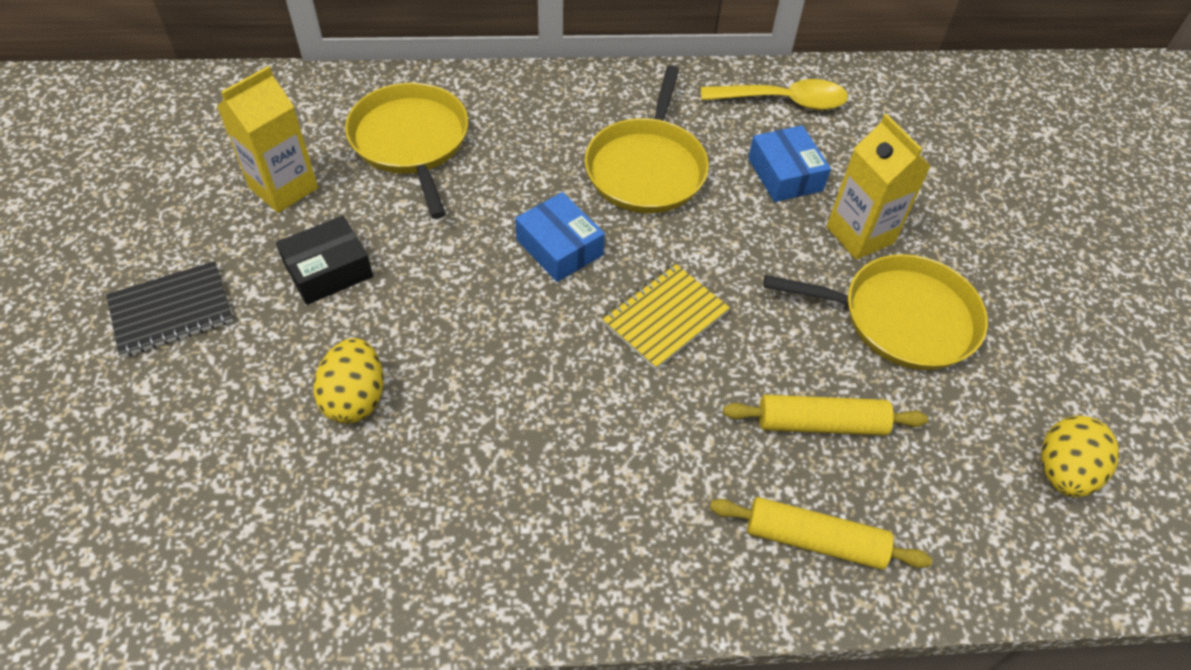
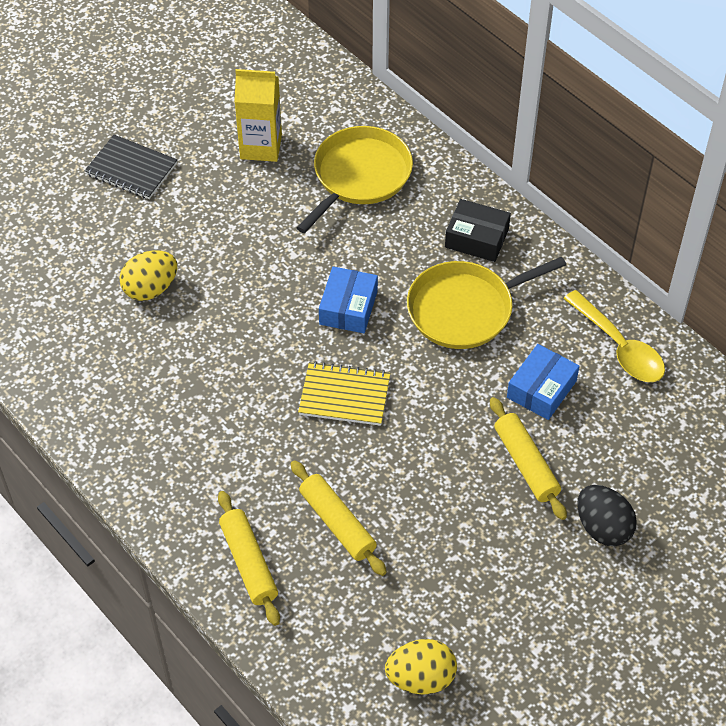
camera: 55 degrees right, 0 degrees up
black box [276,216,373,305] -> black box moved to [445,199,511,262]
yellow pan [764,254,988,370] -> none
yellow carton [826,114,931,260] -> yellow rolling pin [490,397,567,520]
none -> black egg [577,485,637,546]

